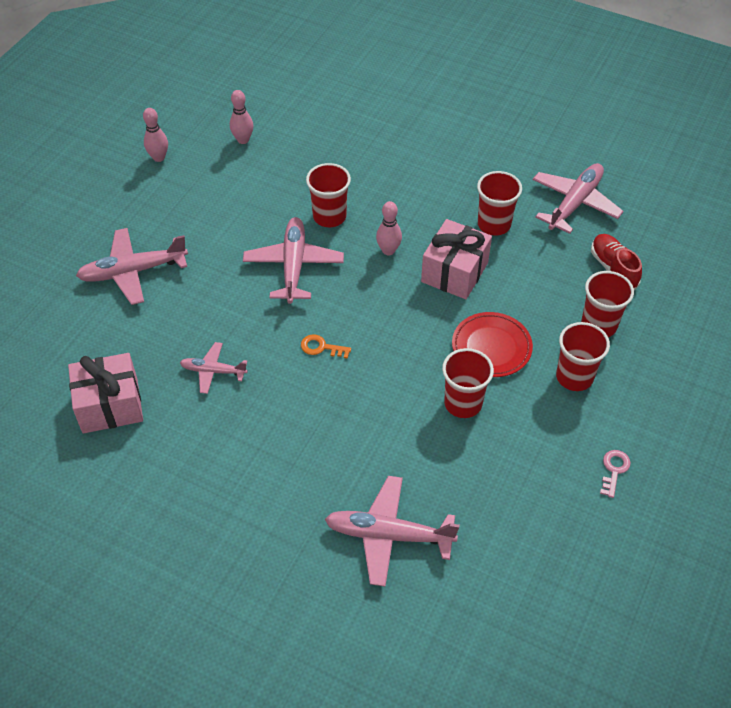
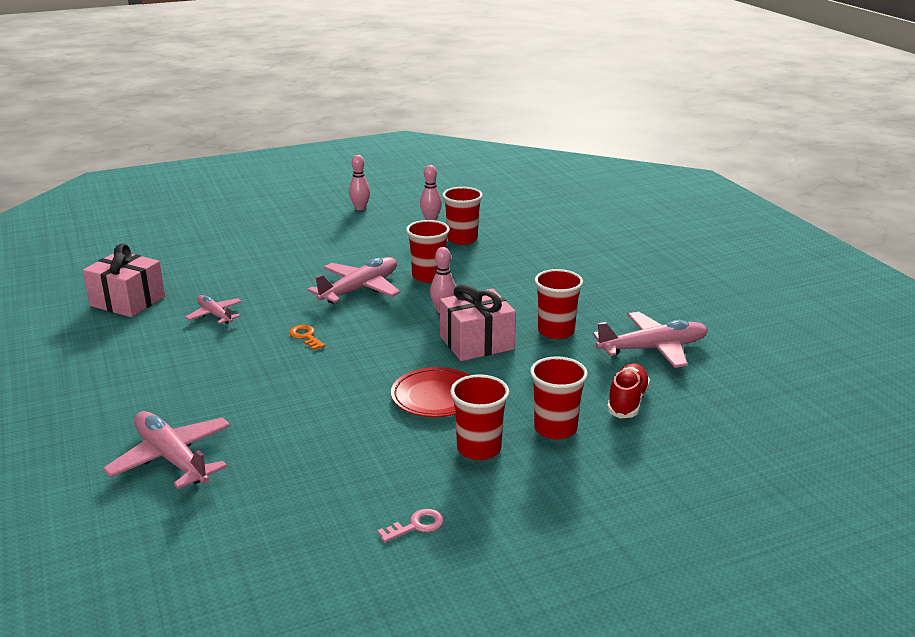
camera: 40 degrees right, 25 degrees down
pink plane [76,228,188,305] -> none
red cup [442,348,494,418] -> red cup moved to [443,187,483,245]

